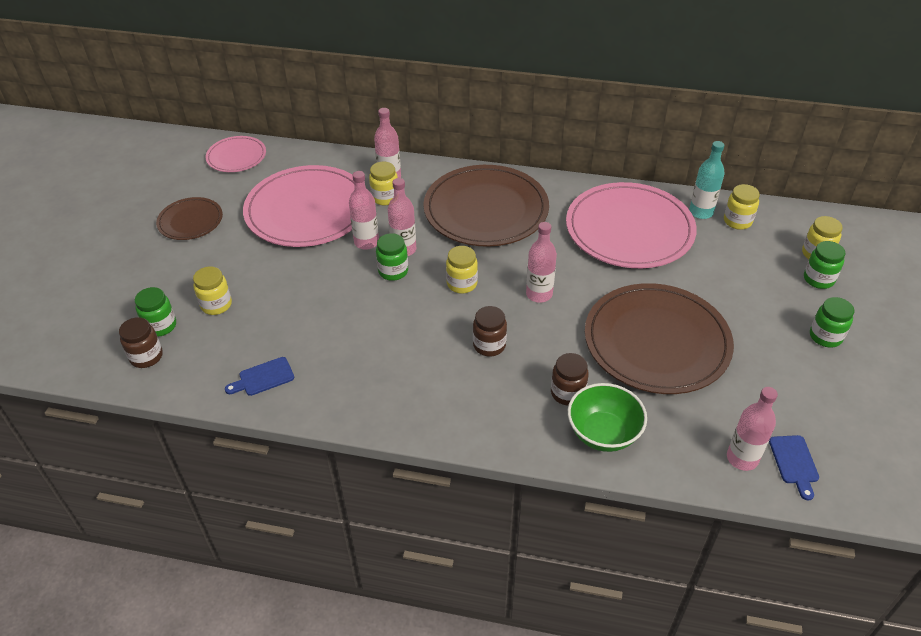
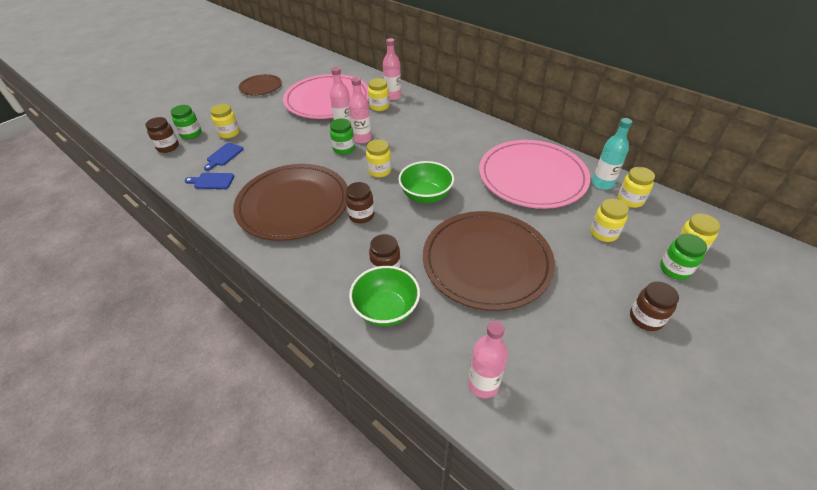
camera: 30 degrees right, 0 degrees up
pink plate [206,136,266,172] -> none
brown plate [423,165,549,247] -> brown plate moved to [233,164,348,241]
pink bottle [526,222,557,303] -> green bowl [398,161,454,203]
blue cutting board [769,435,819,501] -> blue cutting board moved to [204,143,243,171]
green jar [810,297,854,348] -> brown jar [630,281,679,331]
none -> yellow jar [591,199,629,242]

